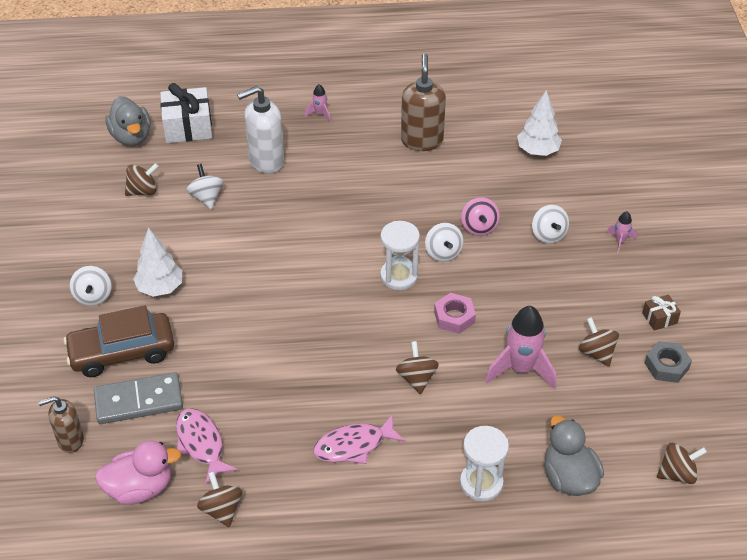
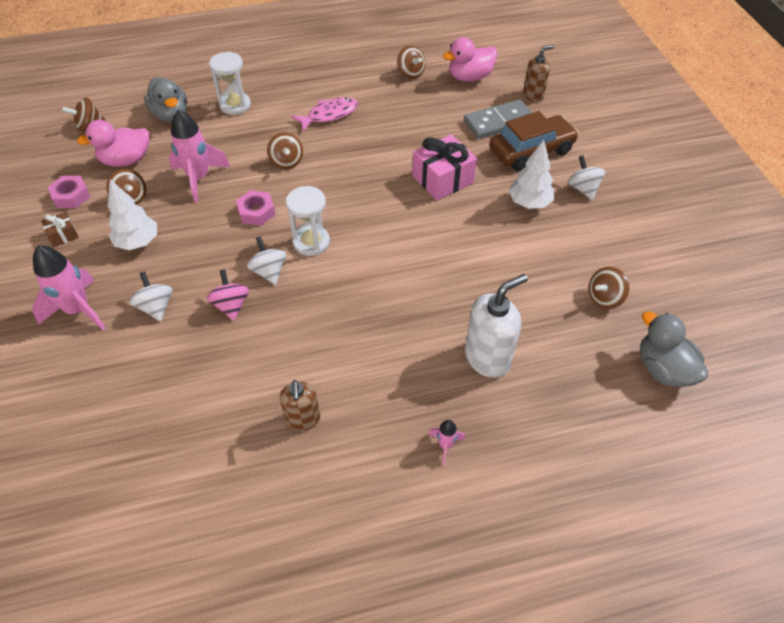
camera: 170 degrees right, 5 degrees up
white gift [160,83,212,143] -> none
pink fish [176,408,238,485] -> none
white spinning top [186,164,224,209] -> none
brown soap dispenser [401,54,446,151] -> brown soap dispenser [280,380,320,431], size x0.63
white tree [517,90,562,156] -> white tree moved to [108,180,157,250]
pink rocket [607,211,637,254] -> pink rocket [32,245,106,330], size x2.11
grey nut [645,341,692,383] -> pink nut [47,176,90,208]
none -> pink duck [77,120,149,167]
none -> pink gift [412,134,477,200]

